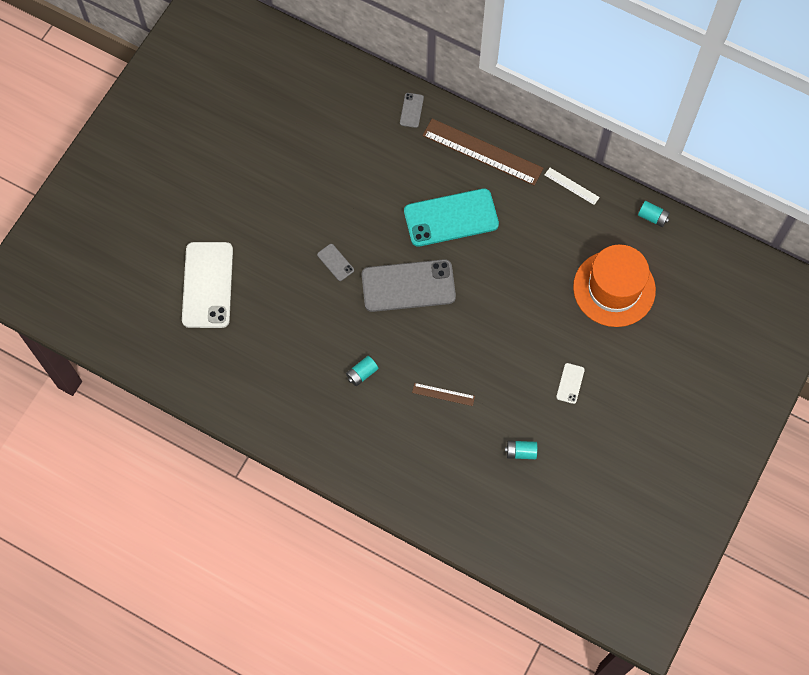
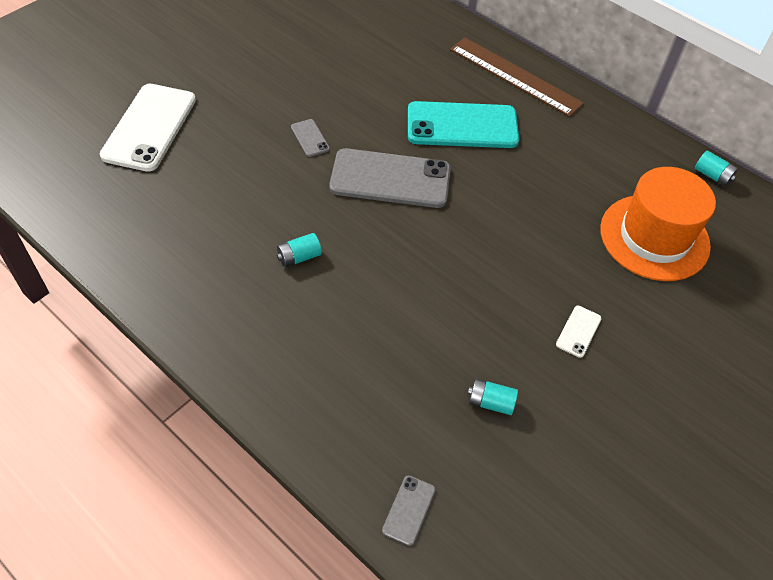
camera: 10 degrees right, 15 degrees down
grey phone [400,93,424,128] -> grey phone moved to [382,475,436,546]
brown ruler [412,383,475,406] -> none
white ruler [545,168,600,205] -> none

